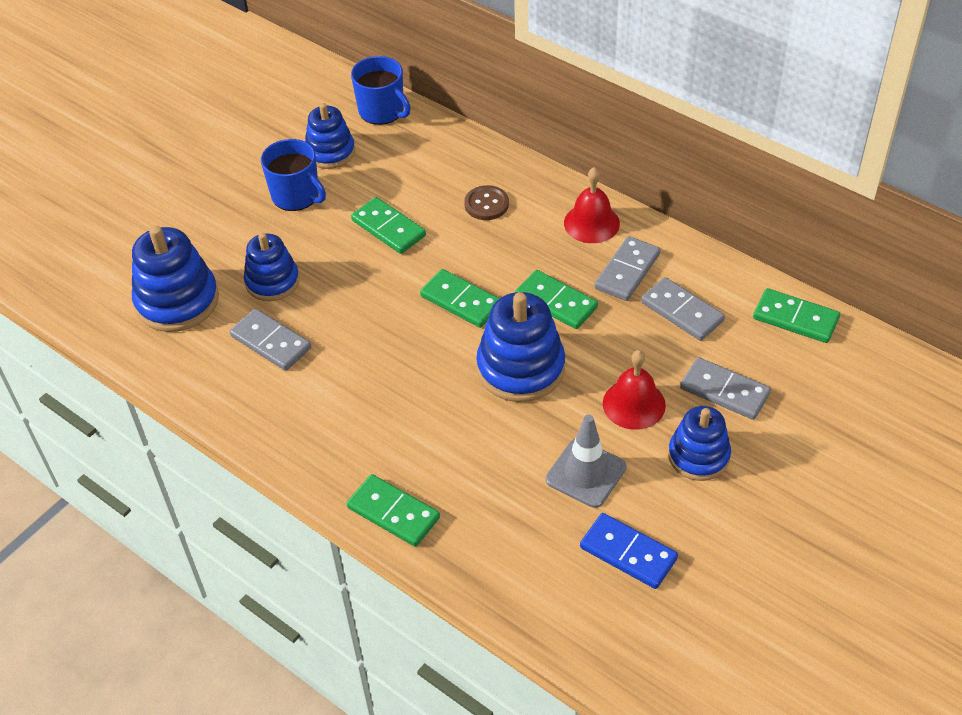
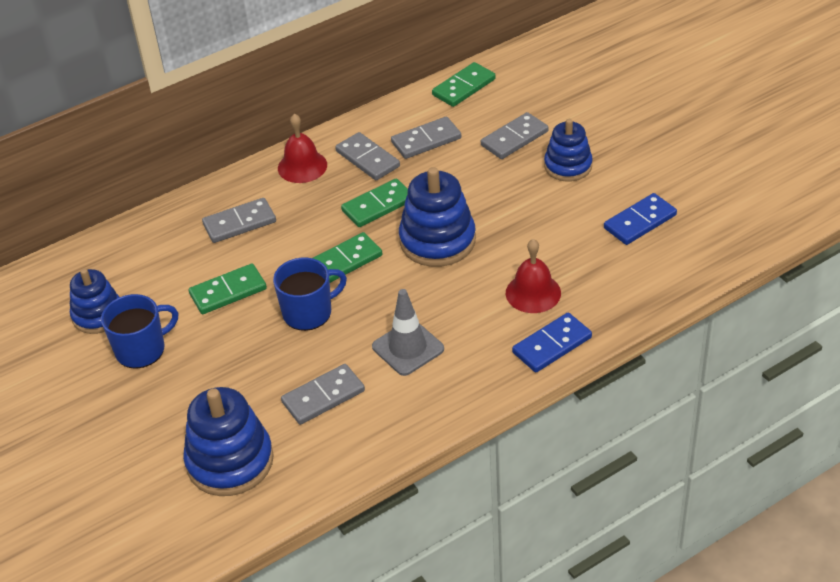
camera: 70 degrees left, 5 degrees down
blue stacking toy [244,233,300,301] -> none
green domino [347,474,440,547] -> blue domino [512,313,592,372]
blue mug [351,56,411,125] -> blue mug moved to [273,258,347,331]
brown button [464,185,509,220] -> grey domino [202,198,276,243]
grey traffic cone [546,415,627,508] -> grey traffic cone moved to [372,289,444,376]
red bell [603,350,666,430] -> red bell moved to [506,239,561,313]

